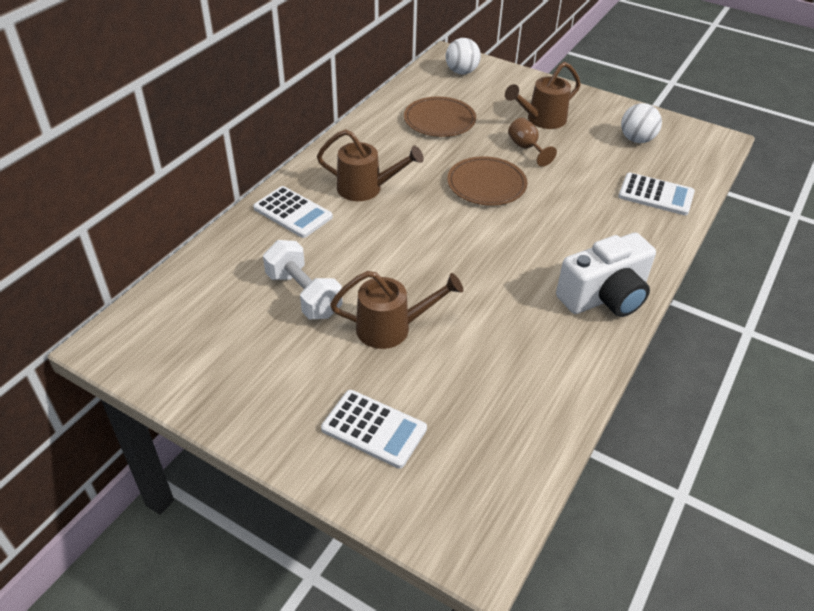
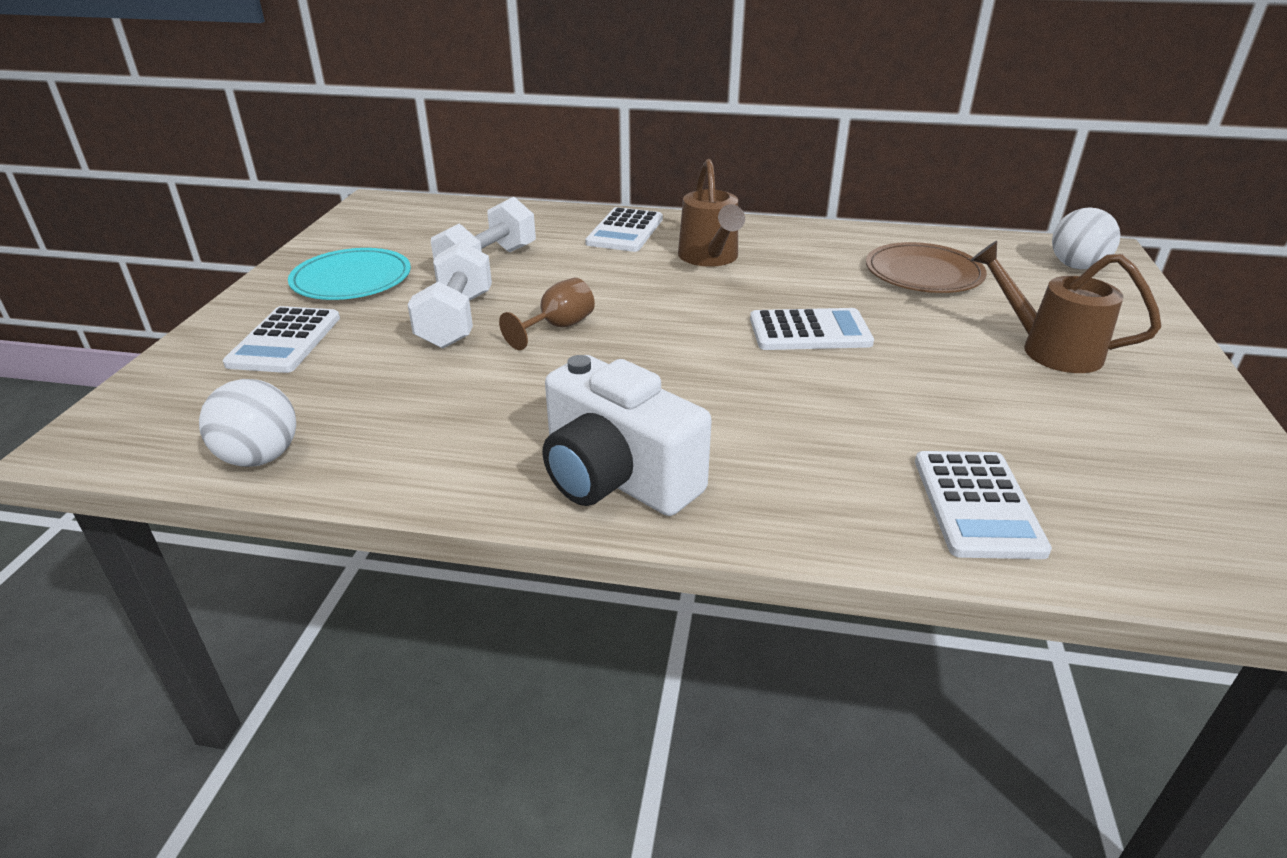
camera: 70 degrees right, 10 degrees down
brown watering can [330,271,463,349] -> white dumbbell [407,241,492,348]
brown plate [447,156,527,206] -> white calculator [750,308,874,350]
brown goblet [508,118,557,167] -> brown goblet moved to [499,278,595,350]
white ball [621,103,662,143] -> white ball moved to [199,379,296,467]
none -> turquoise plate [288,248,411,300]

